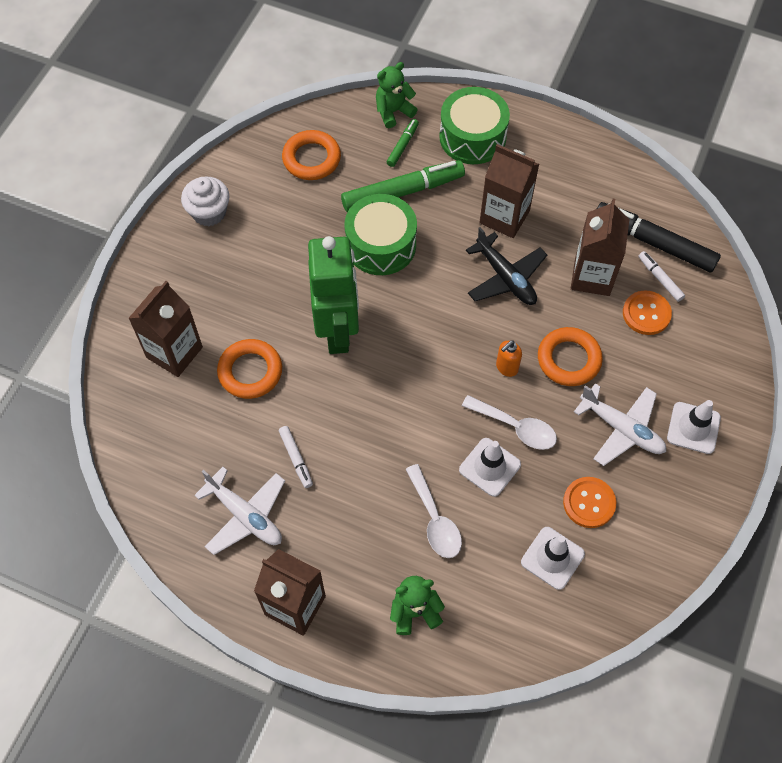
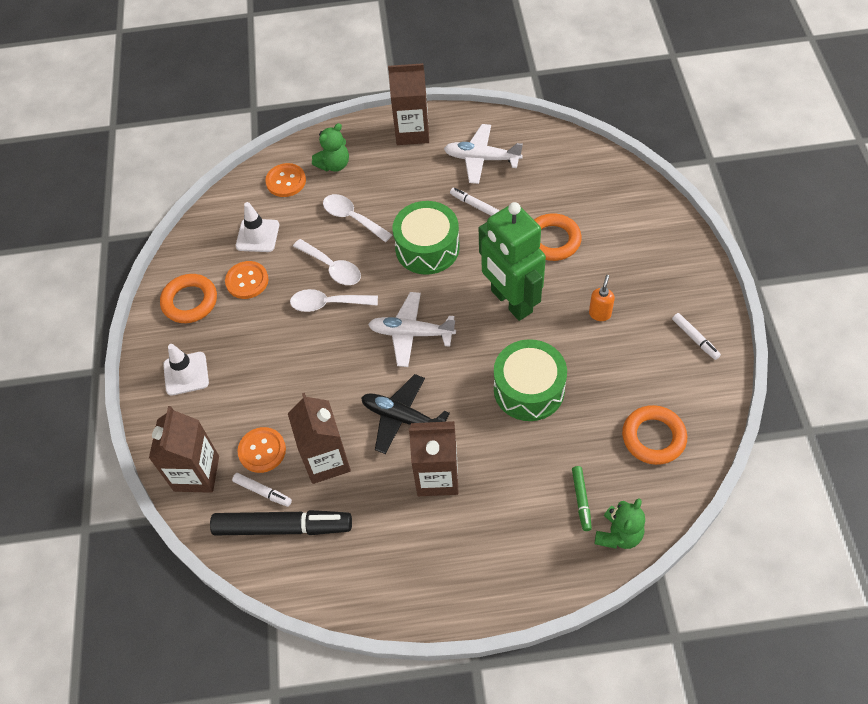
camera: 155 degrees right, 5 degrees down
brown carton [128,281,203,377] -> brown carton moved to [149,406,219,493]
white cupcake [181,176,230,226] -> white marker [672,313,721,360]
green marker [341,160,465,212] -> none
green drum [439,87,510,164] -> green drum moved to [392,201,460,275]
white traffic cone [459,438,521,497] -> white spoon [293,239,361,285]
orange soap dispenser [496,340,522,377] -> orange soap dispenser moved to [589,275,615,321]
orange ring [538,327,603,386] -> orange ring moved to [160,274,217,323]
white plane [574,383,666,466] -> white plane moved to [368,292,456,367]
none -> orange button [265,163,306,197]

